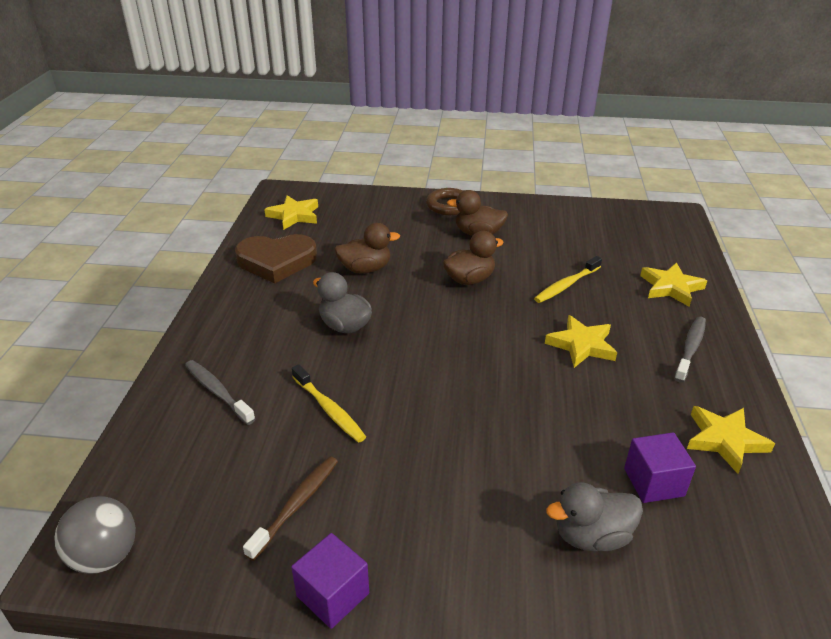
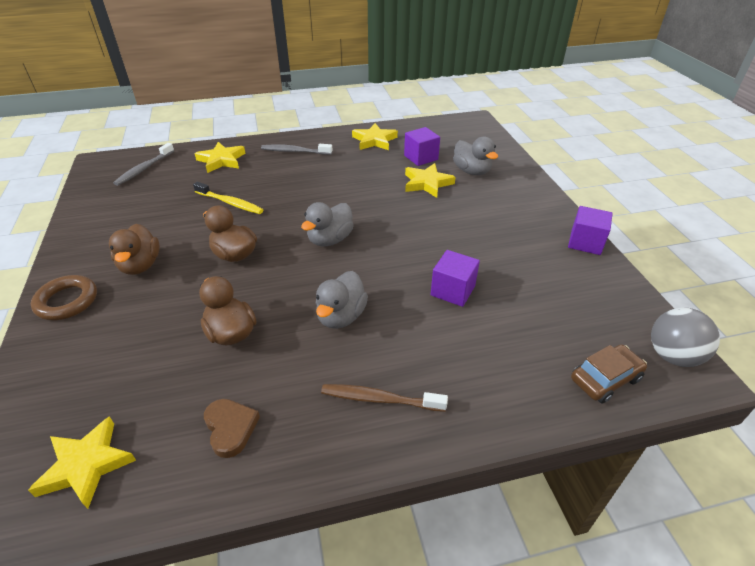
camera: 110 degrees left, 5 degrees up
grey toothbrush [185,360,255,425] -> grey toothbrush moved to [113,143,174,186]
brown heart [235,234,317,283] -> brown heart [204,399,260,458], size x0.55
brown toothbrush [243,456,338,561] -> brown toothbrush moved to [321,384,448,412]
yellow toothbrush [292,364,366,443] -> purple cube [431,250,480,307]
yellow star [545,315,617,368] -> yellow star moved to [405,163,456,198]
none -> grey duck [301,202,354,246]
none -> brown car [571,344,647,403]

